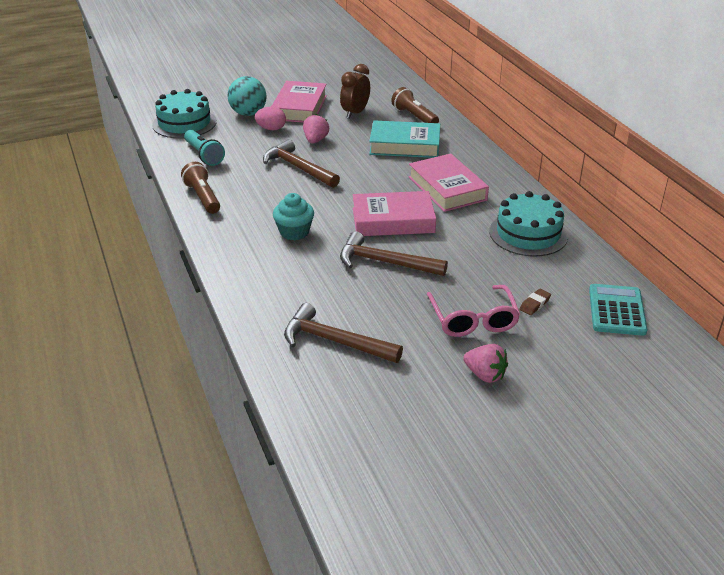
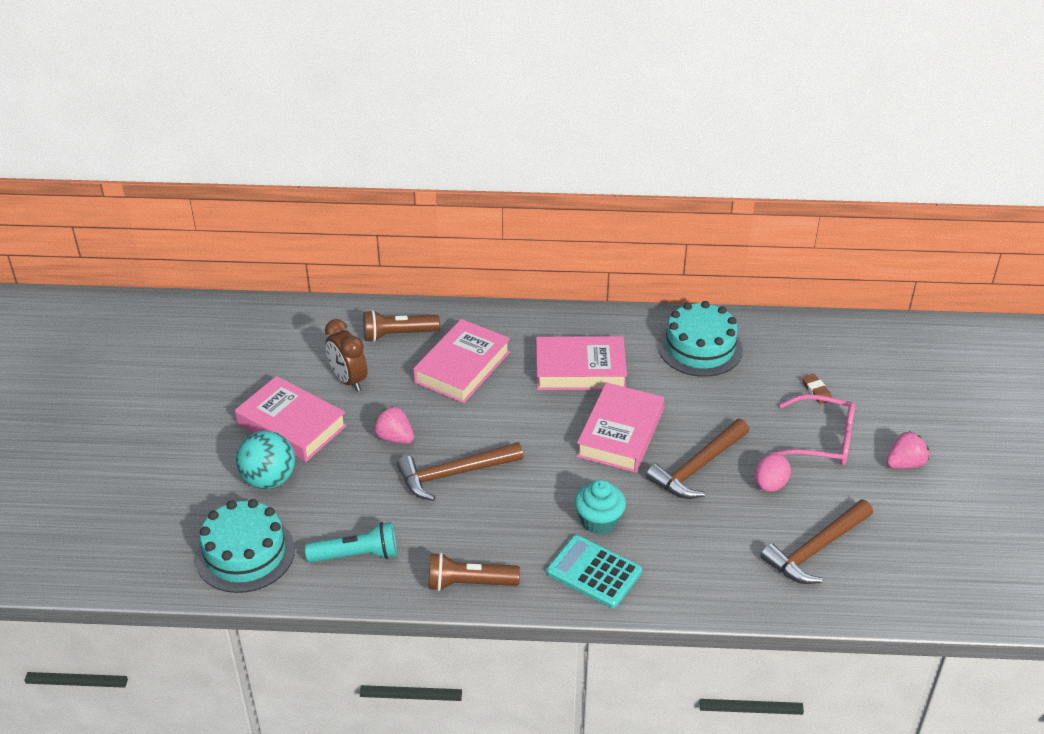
camera: 65 degrees left, 5 degrees up
pink egg [255,107,286,130] -> pink egg moved to [755,454,791,492]
turquoise book [369,120,440,158] -> pink book [413,319,510,403]
turquoise calculator [589,284,648,336] -> turquoise calculator moved to [547,535,642,608]

